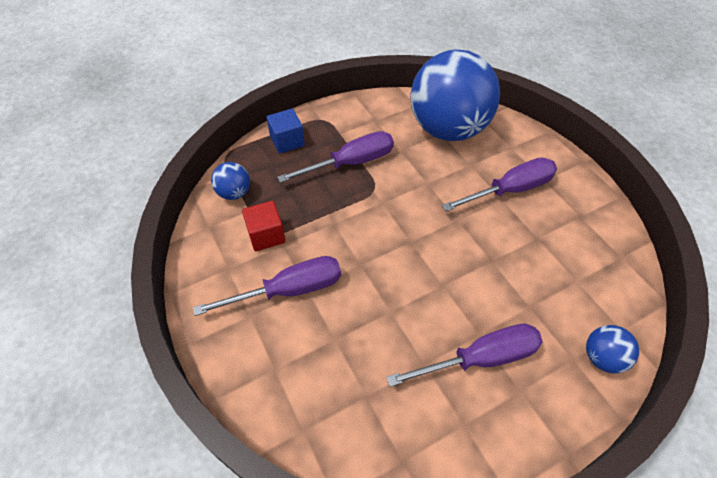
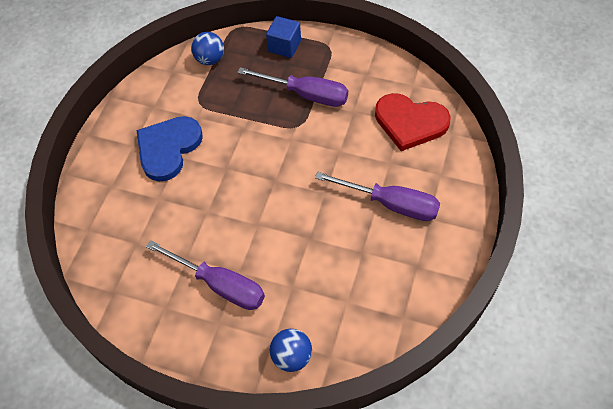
camera: 50 degrees right, 5 degrees up
purple screwdriver [193,256,341,316] -> blue heart [136,116,203,181]
red cube [242,201,286,251] -> none
blue ball [411,49,500,141] -> red heart [375,93,451,151]

